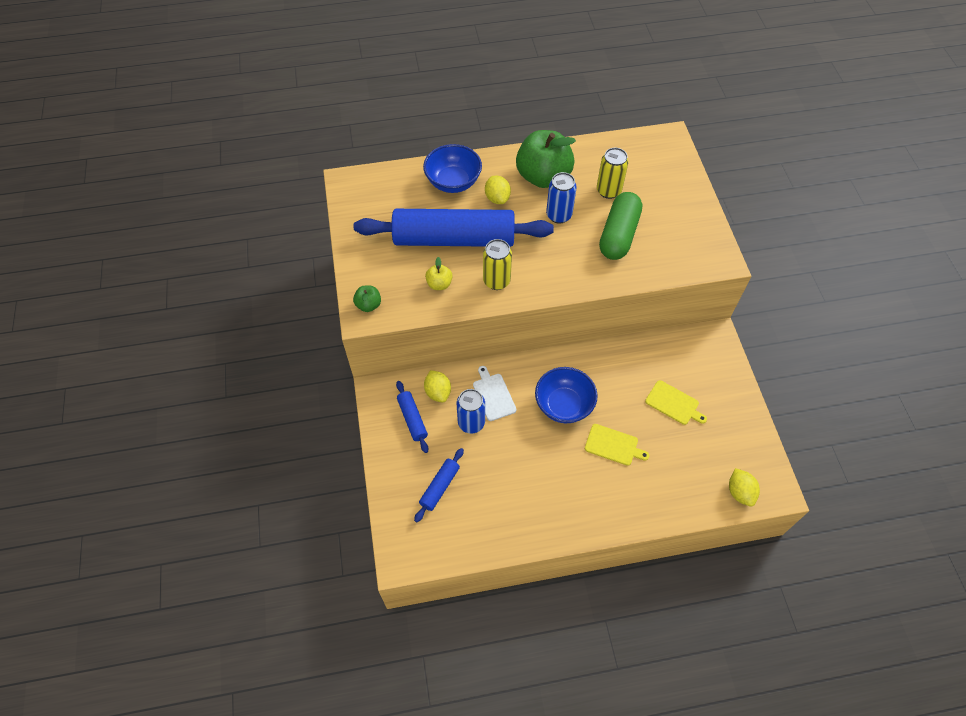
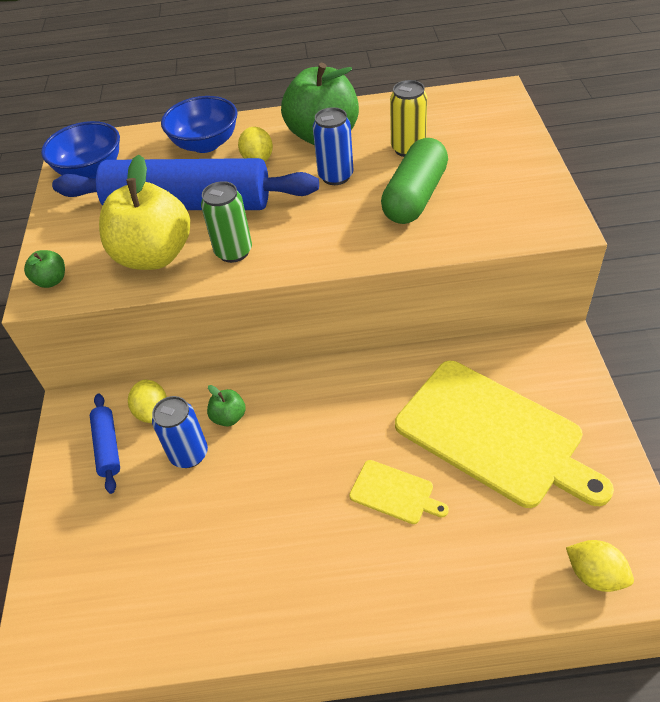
camera: 10 degrees right, 10 degrees down
blue rolling pin [414,448,464,522] -> none
yellow apple [425,257,453,290] -> yellow apple [99,155,190,270], size x2.30
white cutting board [473,366,517,421] -> green apple [207,385,246,427]
yellow can [483,239,512,290] -> green can [201,181,252,263]
blue bowl [535,367,598,423] -> blue bowl moved to [41,121,120,178]
yellow cutting board [645,380,707,425] -> yellow cutting board [395,361,614,508], size x2.29
yellow lemon [729,468,760,507] -> yellow lemon turned 45 degrees counterclockwise [566,540,634,592]

